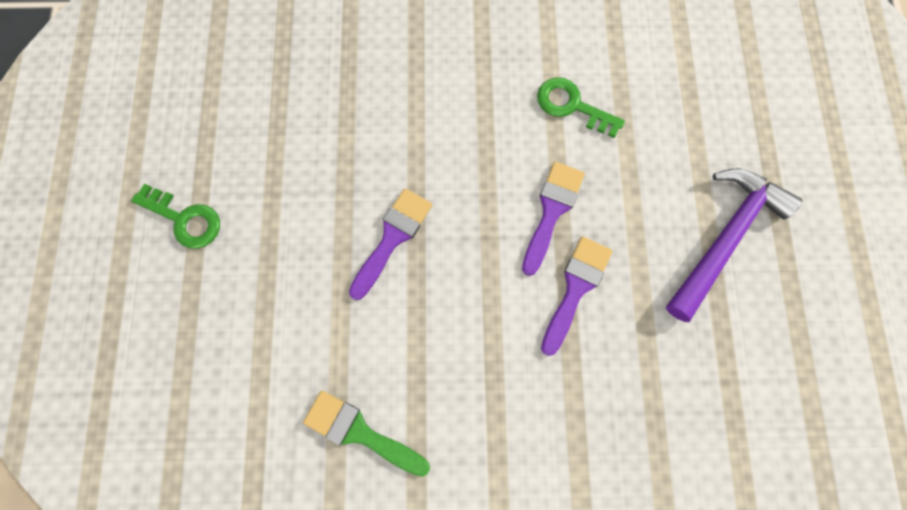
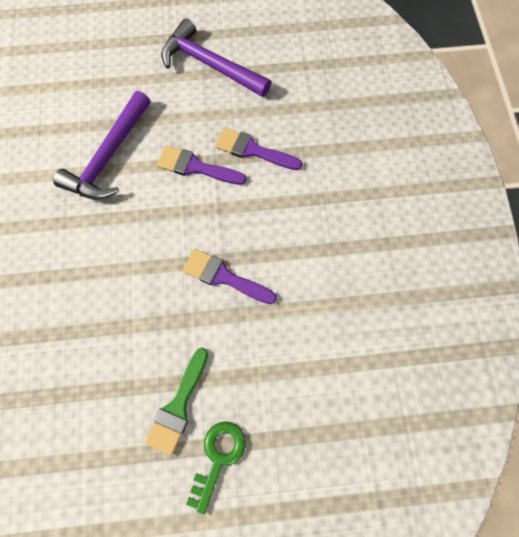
camera: 95 degrees left, 5 degrees down
green brush [303,391,430,477] -> green brush moved to [145,348,208,455]
green key [537,77,625,138] -> purple hammer [53,91,150,199]

